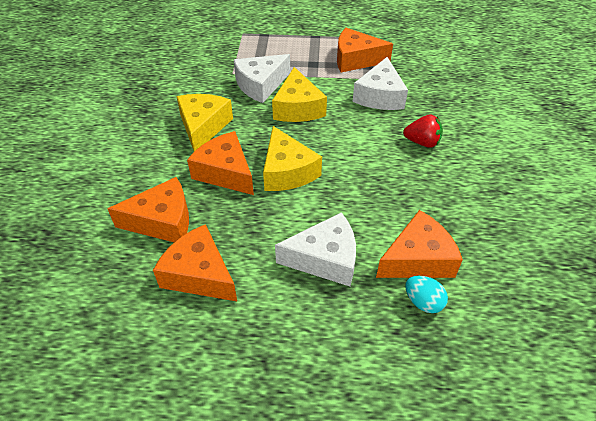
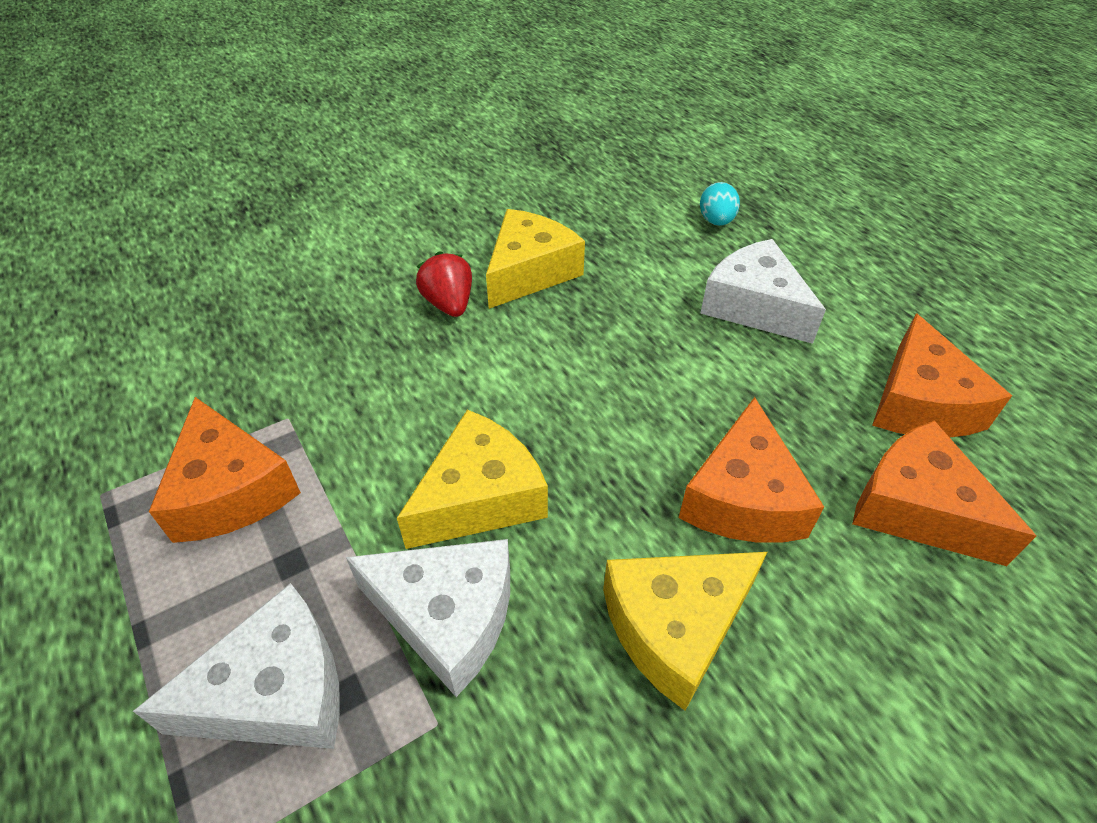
camera: 125 degrees left, 0 degrees up
yellow cheese [263,126,322,191] -> yellow cheese moved to [486,209,585,309]
white cheese [352,57,408,110] -> white cheese moved to [133,583,340,749]
orange cheese [376,210,463,278] -> none

